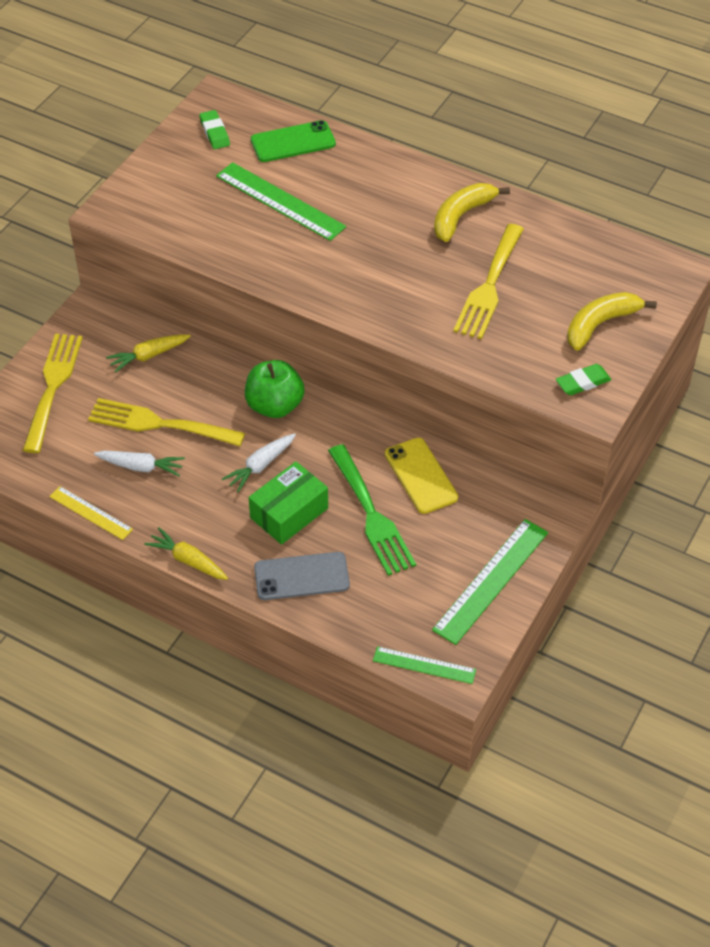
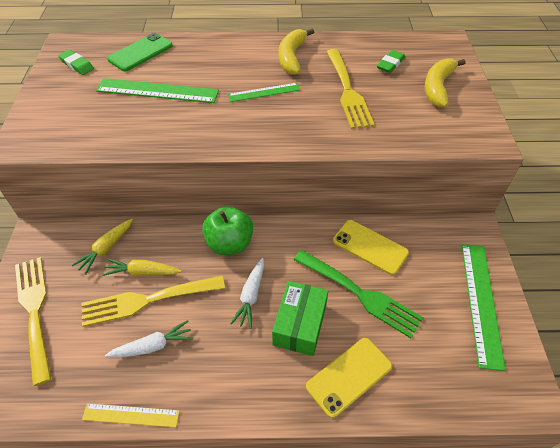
camera: 30 degrees left, 0 degrees up
yellow carrot [144,527,228,580] -> yellow carrot moved to [102,259,182,276]
grey phone [254,552,350,600] -> yellow phone [306,338,392,418]
green ruler [373,646,476,684] -> green ruler moved to [228,83,300,102]
green eraser [556,364,611,395] -> green eraser moved to [377,50,405,73]

